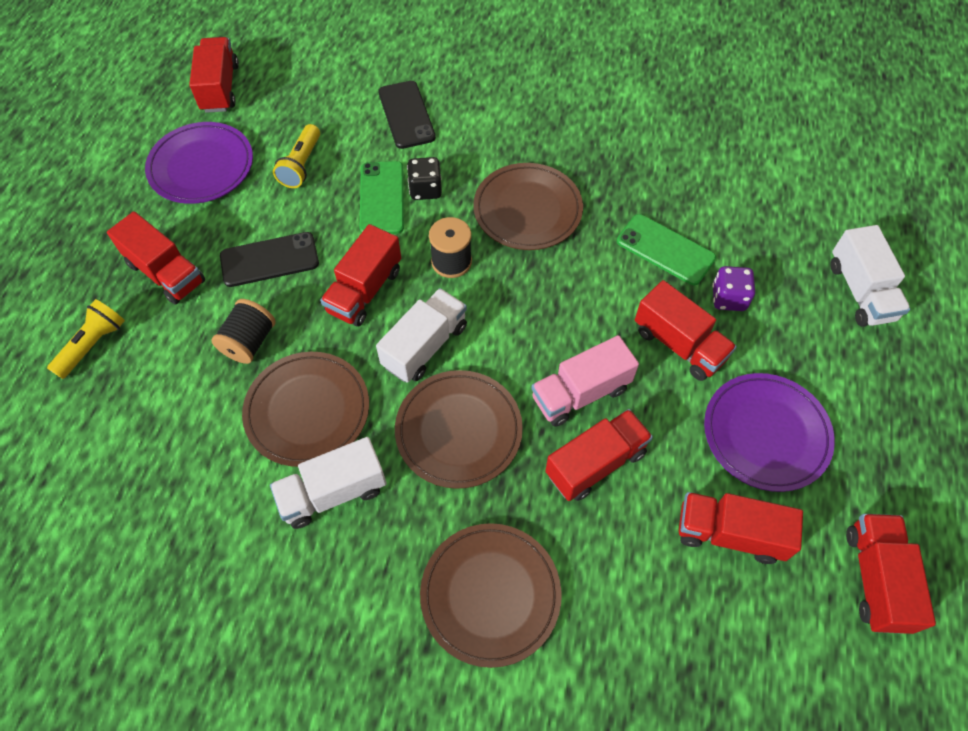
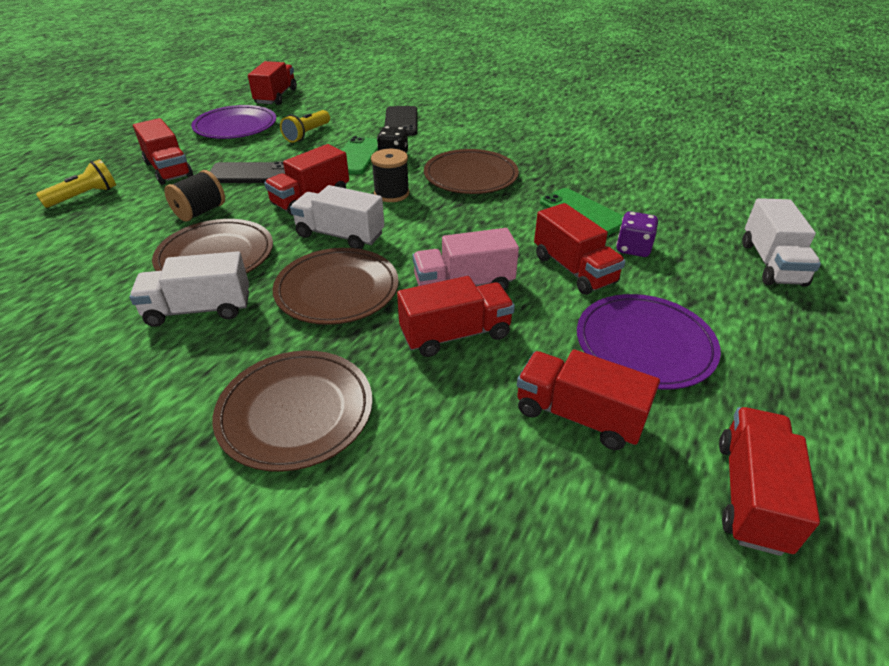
camera: 15 degrees right, 20 degrees down
white truck [376,288,467,383] -> white truck turned 120 degrees counterclockwise [290,185,384,249]

